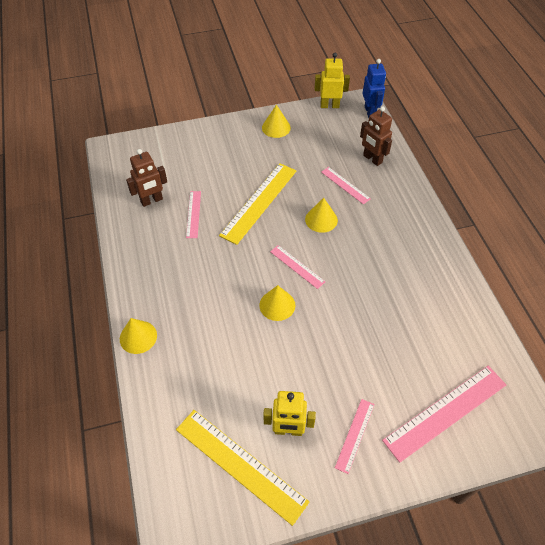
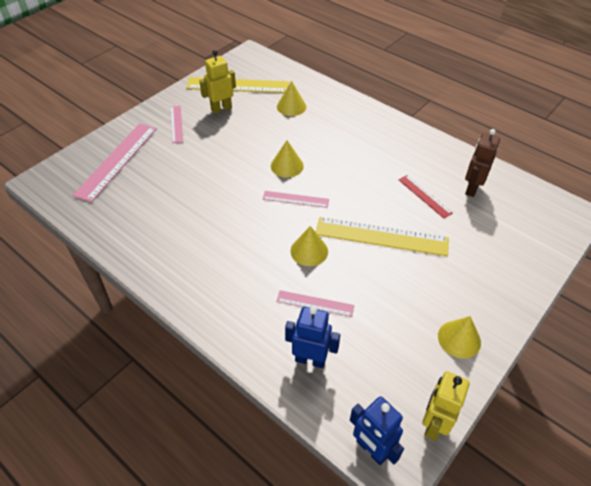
camera: 145 degrees right, 5 degrees down
yellow cone [120,318,157,354] -> yellow cone moved to [277,81,306,116]
pink ruler [186,191,201,238] -> red ruler [399,175,453,218]
yellow ruler [219,163,296,245] -> yellow ruler turned 75 degrees counterclockwise [316,217,449,256]
yellow robot [315,53,350,108] -> yellow robot turned 150 degrees clockwise [422,371,470,441]
brown robot [360,106,392,166] -> blue robot [285,307,340,368]

